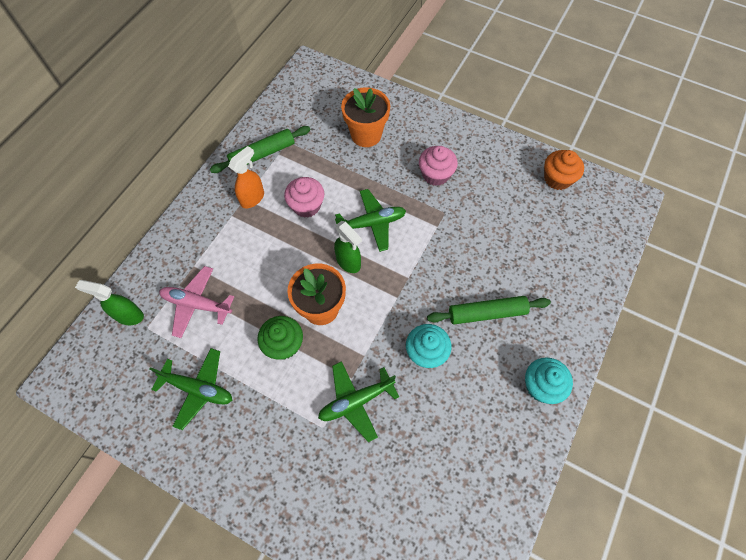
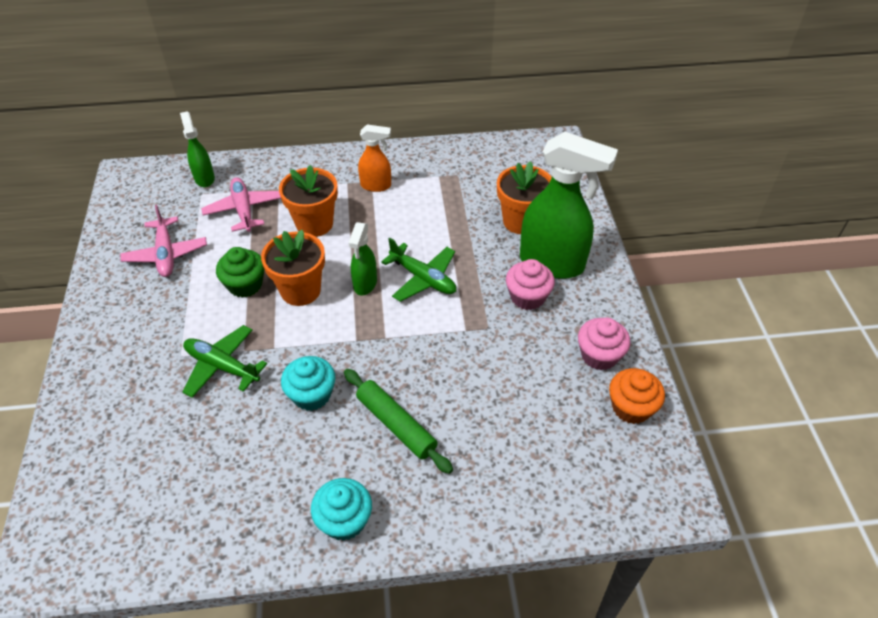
camera: 55 degrees right, 15 degrees down
green plane [149,348,232,430] -> pink plane [120,205,207,277]
green rolling pin [210,126,310,173] -> none
pink cupcake [284,177,324,218] -> pink cupcake moved to [578,318,631,370]
none -> orange flower pot [279,165,338,237]
none -> green spray bottle [520,132,618,279]

